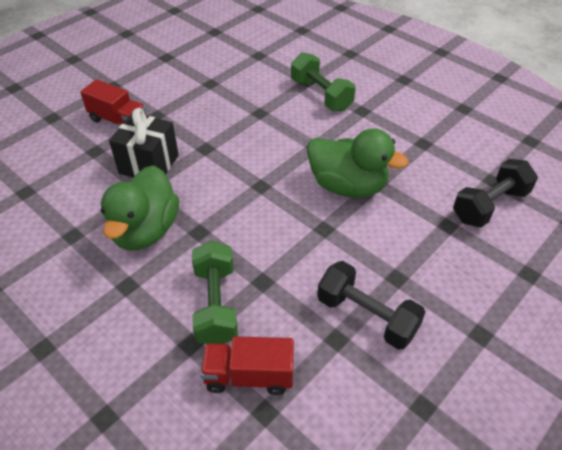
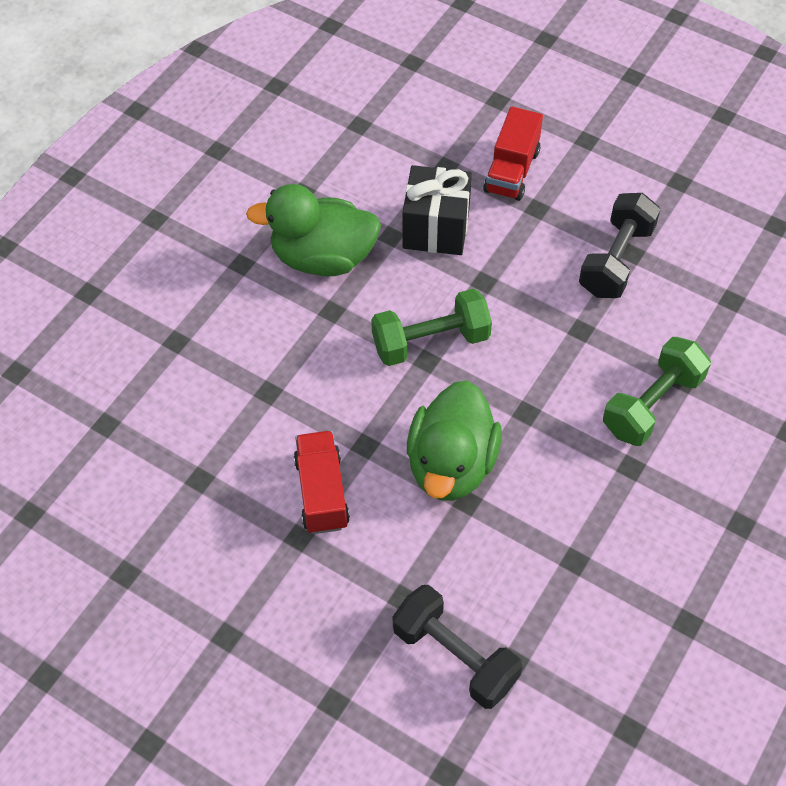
camera: 80 degrees right, 10 degrees up
green dumbbell [192,241,238,344] -> green dumbbell moved to [371,289,492,366]
red truck [200,336,294,395] -> red truck moved to [294,431,350,534]
black dumbbell [317,261,425,350] -> black dumbbell moved to [579,193,660,298]

